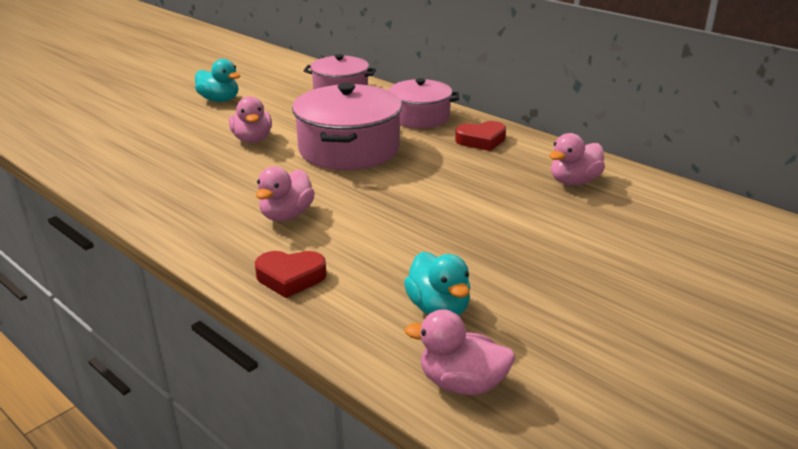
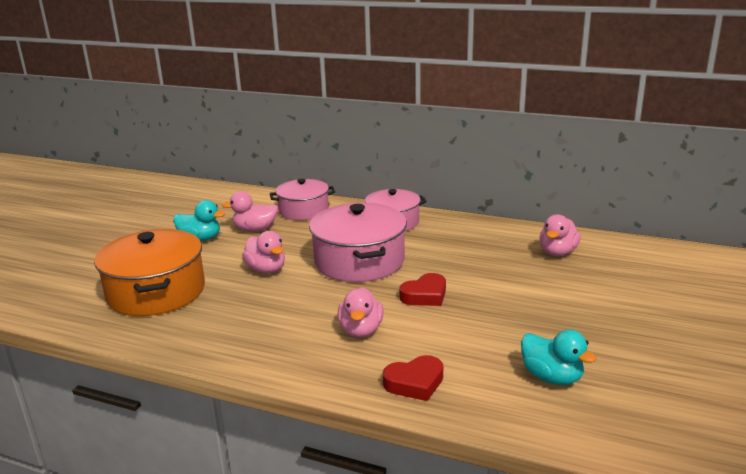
camera: 20 degrees left, 5 degrees down
pink duck [405,309,515,395] -> pink duck moved to [222,191,278,232]
red heart [455,121,506,151] -> red heart moved to [399,273,446,306]
none -> orange pot [94,229,205,316]

